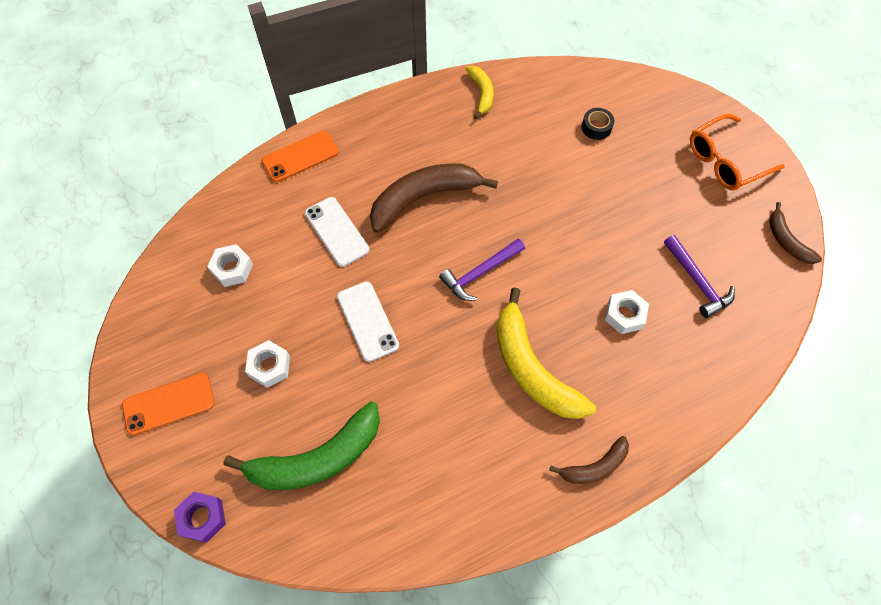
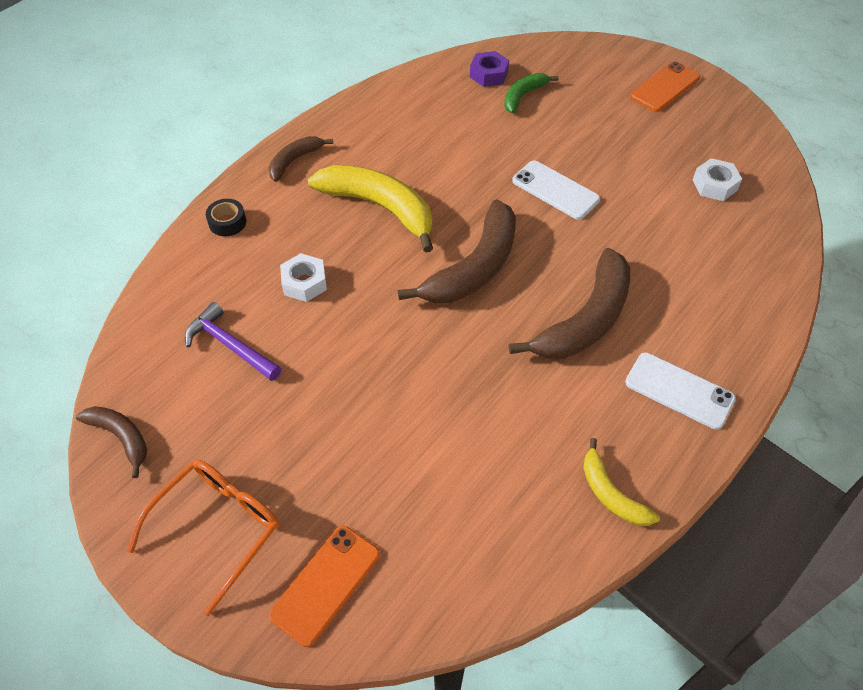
camera: 155 degrees right, 10 degrees down
purple nut [174,491,226,543] -> purple nut moved to [470,51,509,87]
green banana [223,401,380,490] -> green banana [504,73,558,113], size x0.54
white nut [245,340,290,388] -> none
orange phone [261,131,339,183] -> orange phone moved to [269,526,380,647]
white phone [305,197,370,267] -> white phone moved to [625,353,736,430]
purple hammer [439,238,525,301] -> brown banana [398,199,516,303]
black tape [582,108,614,140] -> black tape moved to [206,199,246,236]

